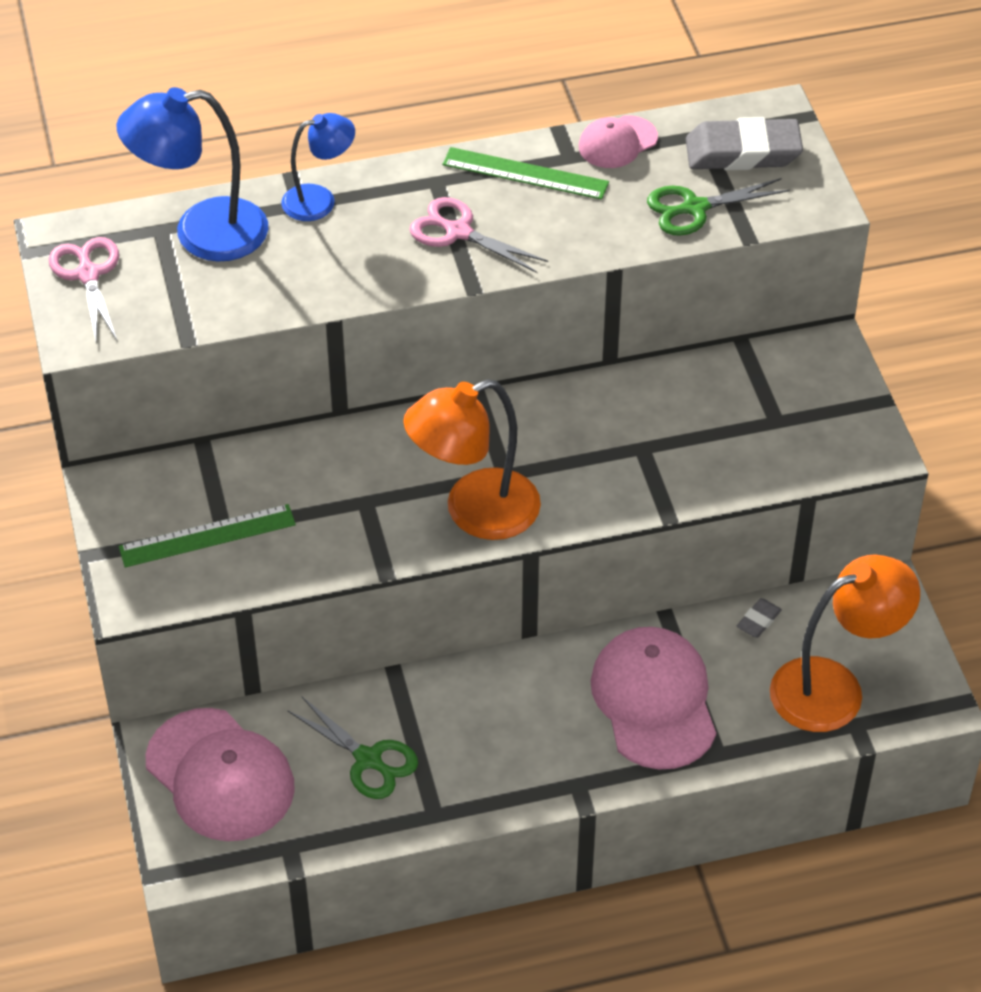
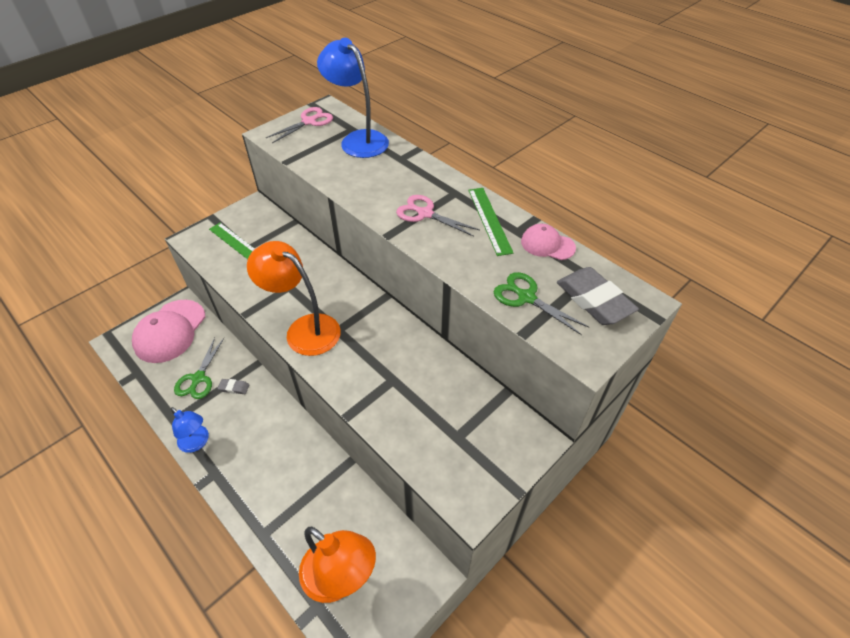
camera: 60 degrees right, 0 degrees up
blue lamp [281,113,355,221] -> blue lamp moved to [171,407,209,453]
pink scissors [409,197,548,273] -> pink scissors turned 60 degrees counterclockwise [396,195,480,237]
pink cap [590,627,716,769] -> none
grey eraser [737,598,782,638] -> grey eraser moved to [218,379,249,394]

